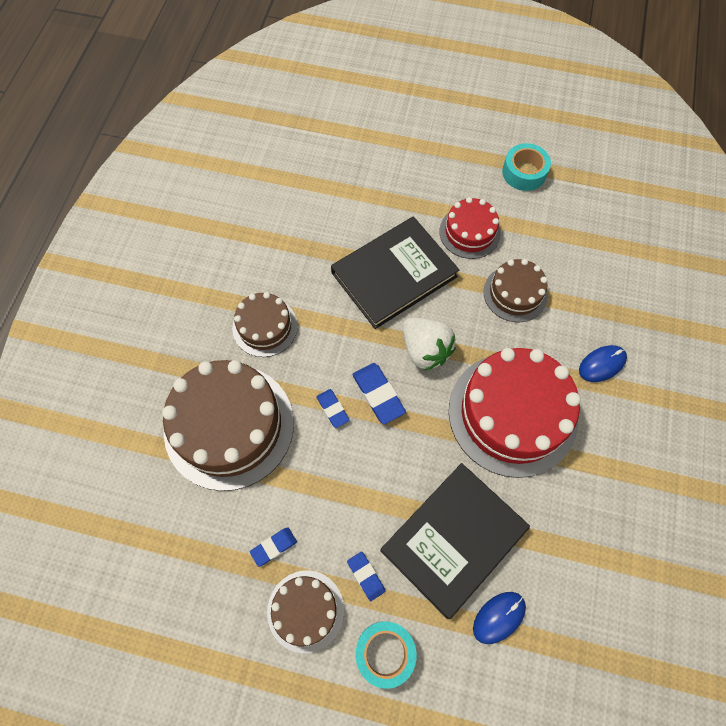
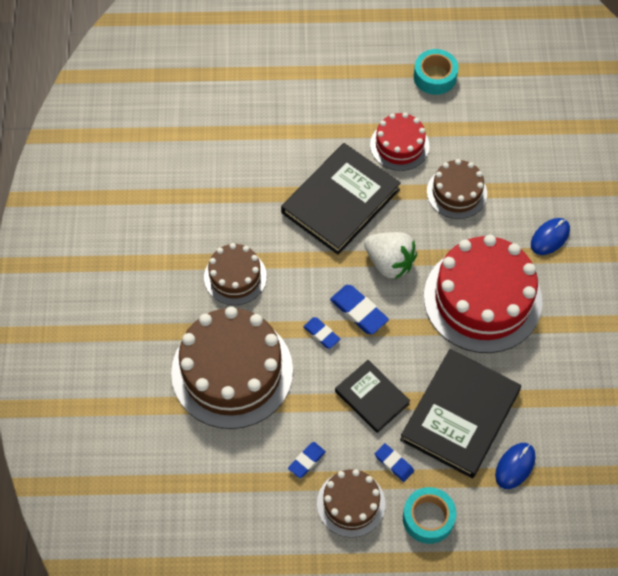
camera: 15 degrees left, 5 degrees down
none -> black book [335,360,410,433]

